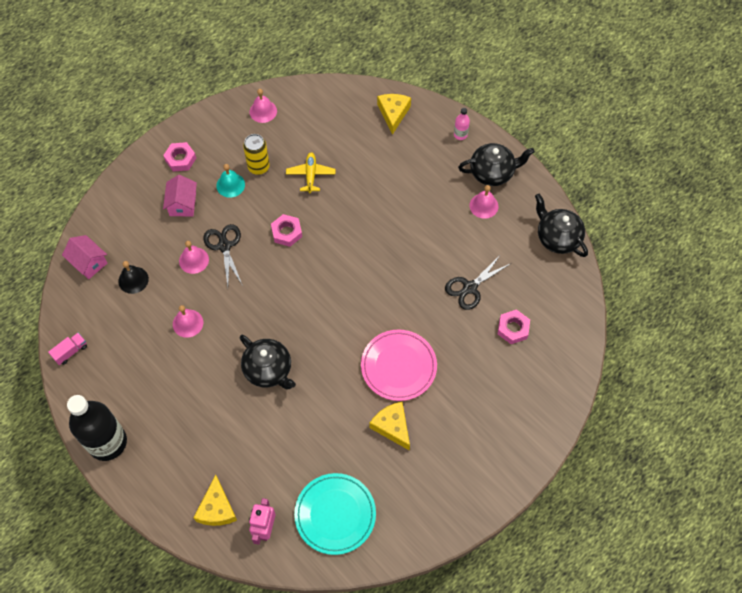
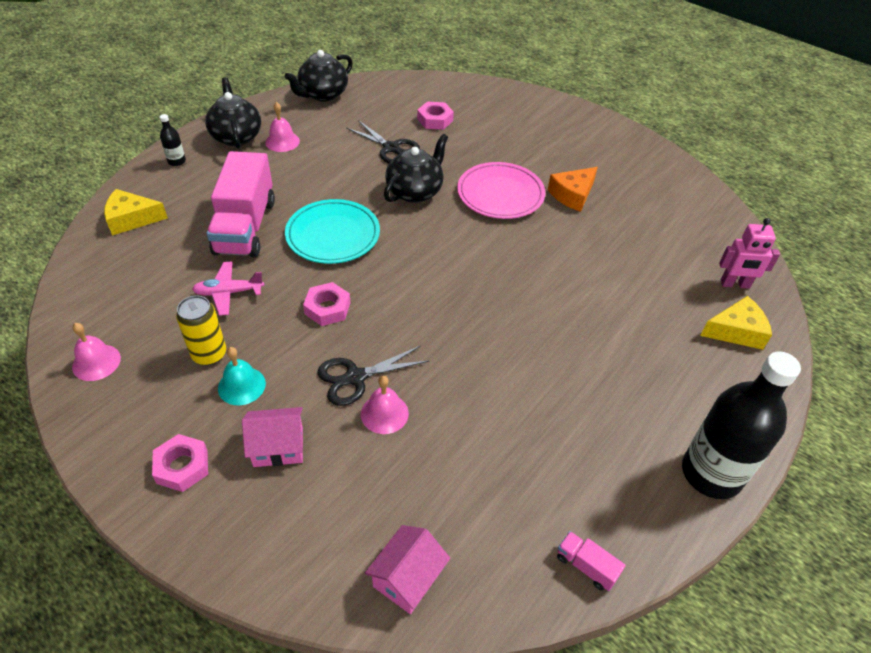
camera: 100 degrees left, 15 degrees down
black bell [118,261,149,294] -> none
pink bell [173,305,203,338] -> none
black teapot [240,334,296,390] -> black teapot moved to [384,134,448,203]
yellow plane [286,152,335,193] -> pink plane [192,262,264,316]
turquoise plate [294,473,376,555] -> turquoise plate moved to [285,199,380,264]
yellow cheese [370,402,410,450] -> orange cheese [548,167,598,212]
pink bottle [454,108,470,140] -> black bottle [160,114,186,166]
none -> pink truck [207,151,275,257]

